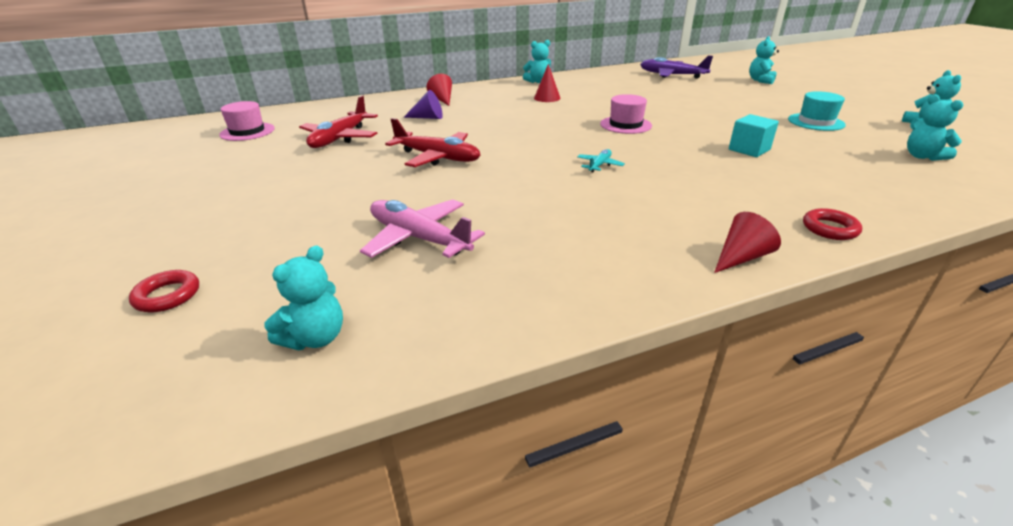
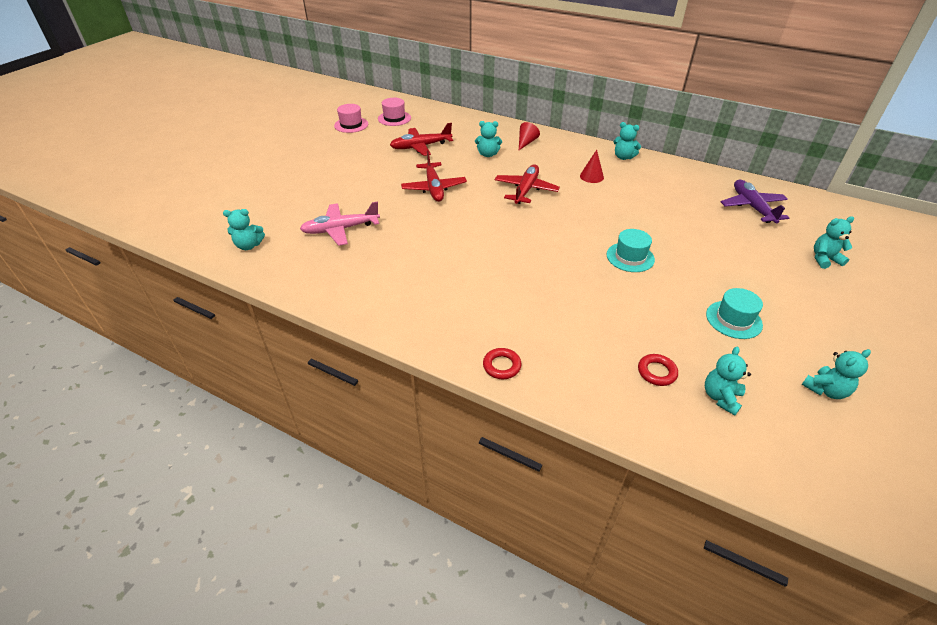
camera: 50 degrees right, 10 degrees up
red ring [129,270,199,312] -> red ring moved to [638,354,678,386]
pink plane [360,199,485,258] -> pink plane turned 105 degrees counterclockwise [300,201,380,246]
purple cone [404,90,443,119] -> turquoise teddy bear [475,121,502,157]
turquoise plane [577,149,625,172] -> none
pink hat [600,94,652,134] -> pink hat moved to [334,104,368,133]
red cone [714,212,781,273] -> none
turquoise cube [729,114,779,157] -> none
none -> red plane [495,165,560,204]
none -> turquoise hat [607,229,655,272]

